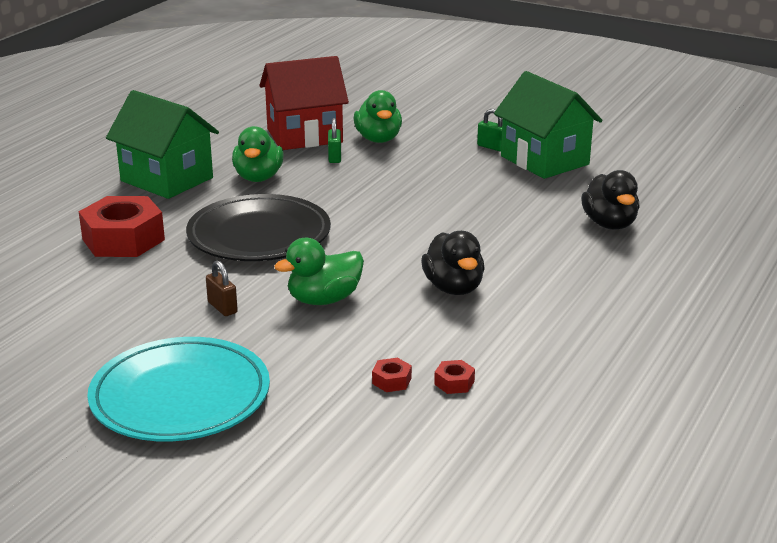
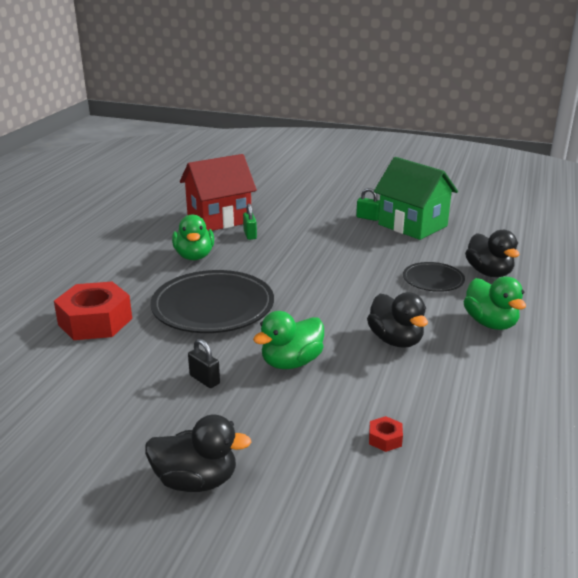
camera: 10 degrees left, 0 degrees up
turquoise plate [87,337,270,441] -> black duck [145,414,251,492]
green house [106,90,219,199] -> none
brown padlock [206,260,238,316] -> black padlock [188,339,220,388]
green duck [353,90,402,143] -> green duck moved to [463,277,526,330]
red nut [434,360,475,394] -> none
none -> black plate [403,262,465,292]

